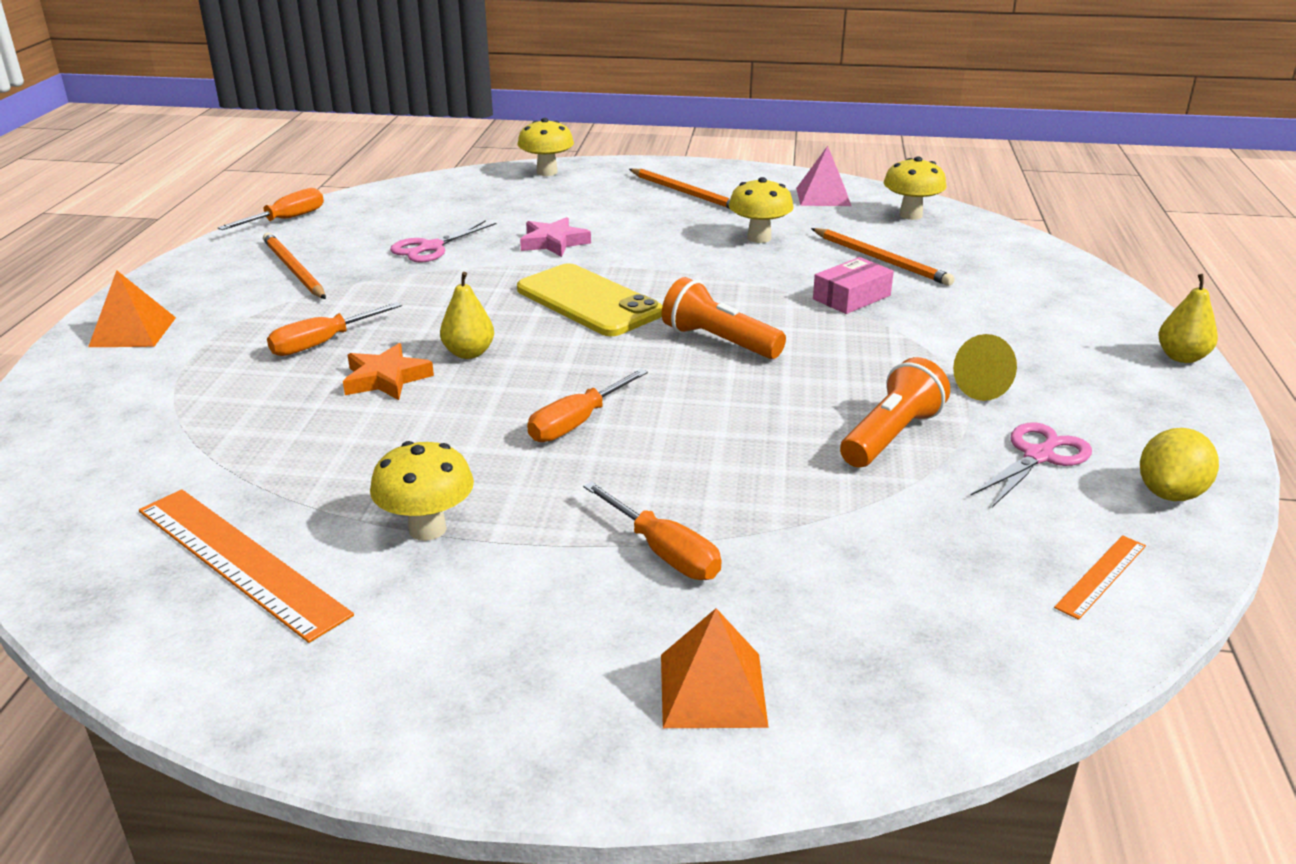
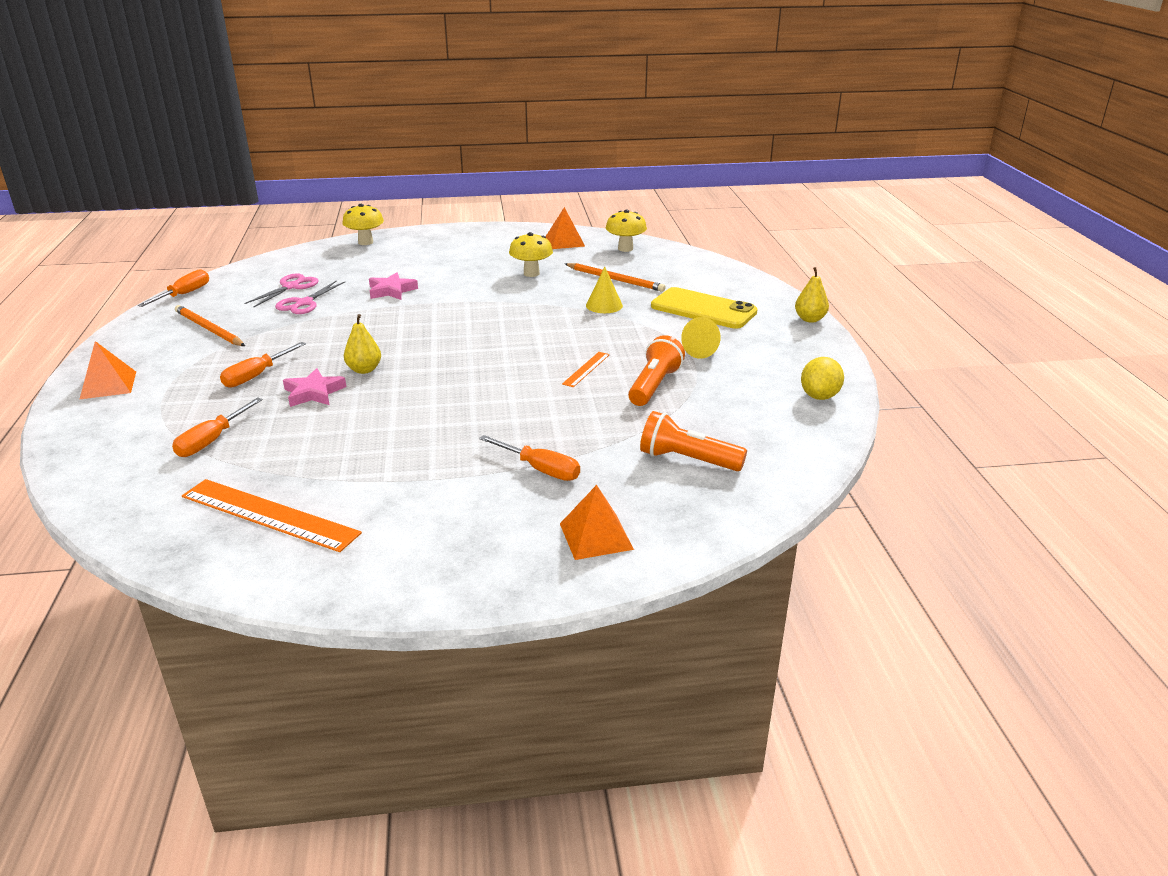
camera: 15 degrees left, 0 degrees up
orange star [343,343,434,400] -> pink star [283,368,346,407]
yellow mushroom [370,441,474,541] -> none
yellow phone [517,263,663,336] -> yellow phone moved to [651,287,757,329]
orange screwdriver [527,369,648,442] -> orange screwdriver moved to [172,397,263,457]
orange pencil [629,168,730,209] -> none
orange flashlight [662,277,786,359] -> orange flashlight moved to [640,411,747,471]
pink pyramid [796,146,851,206] -> orange pyramid [545,207,585,249]
pink box [813,257,894,314] -> yellow cone [586,267,623,313]
pink scissors [970,422,1092,507] -> pink scissors moved to [245,273,318,307]
orange ruler [1054,535,1146,620] -> orange ruler moved to [562,352,610,387]

